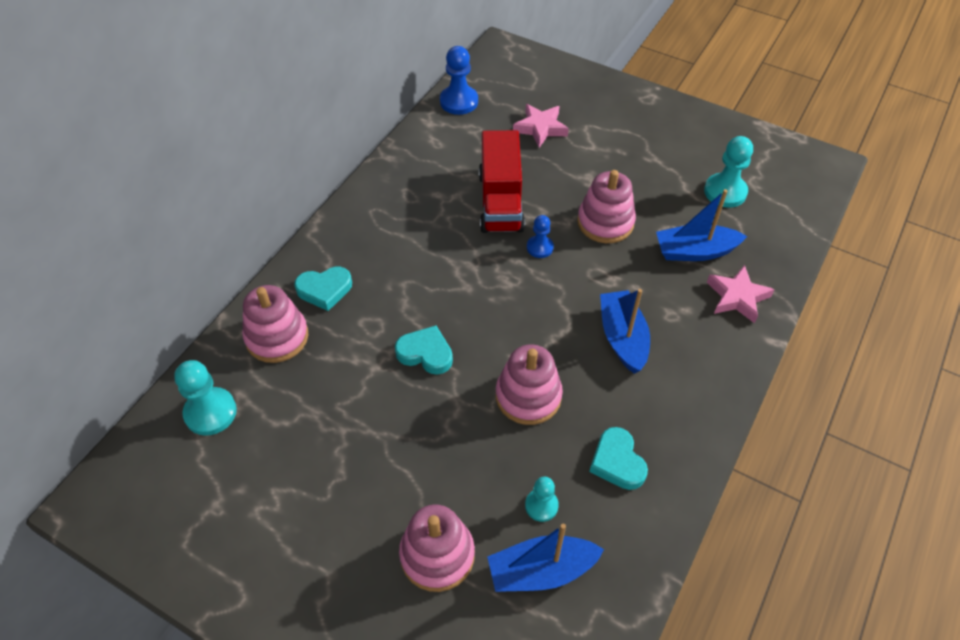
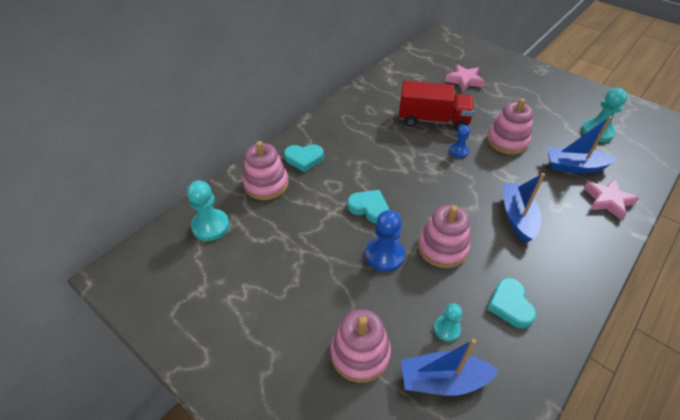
camera: 10 degrees right, 5 degrees down
blue pawn [440,46,478,115] -> blue pawn moved to [366,210,405,272]
red truck [479,130,525,233] -> red truck turned 90 degrees counterclockwise [399,80,474,131]

